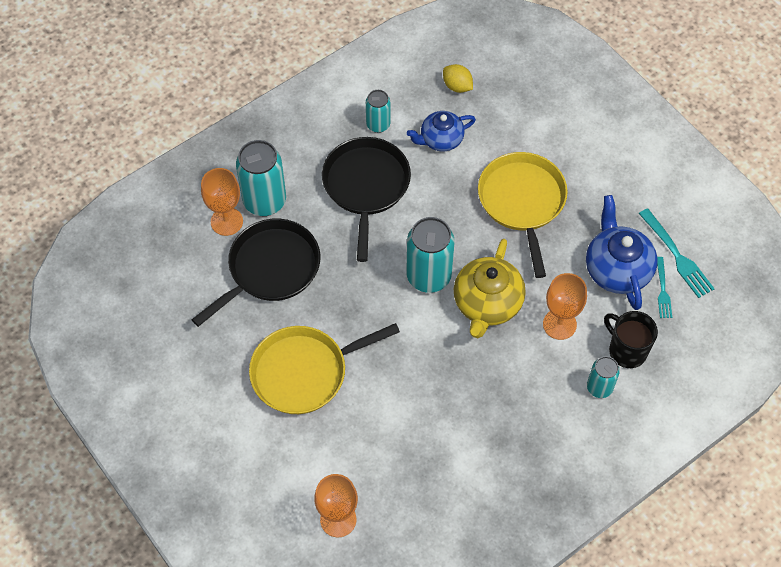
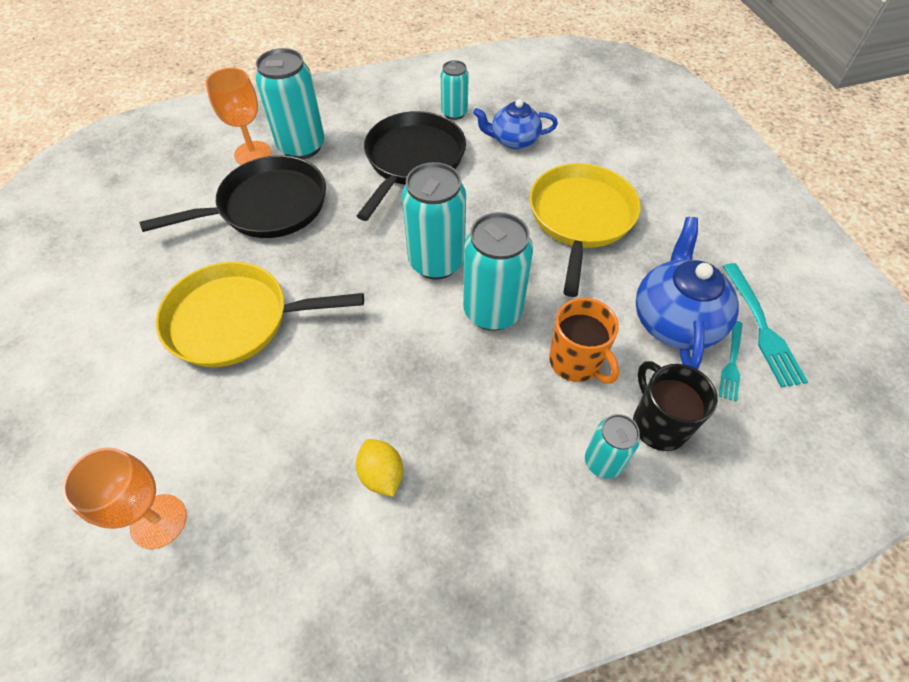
camera: 20 degrees right, 5 degrees down
yellow lemon [443,64,473,93] -> yellow lemon moved to [356,439,403,497]
yellow teapot [454,239,526,338] -> turquoise can [463,212,533,331]
orange goblet [543,273,587,340] -> orange mug [549,298,619,383]

